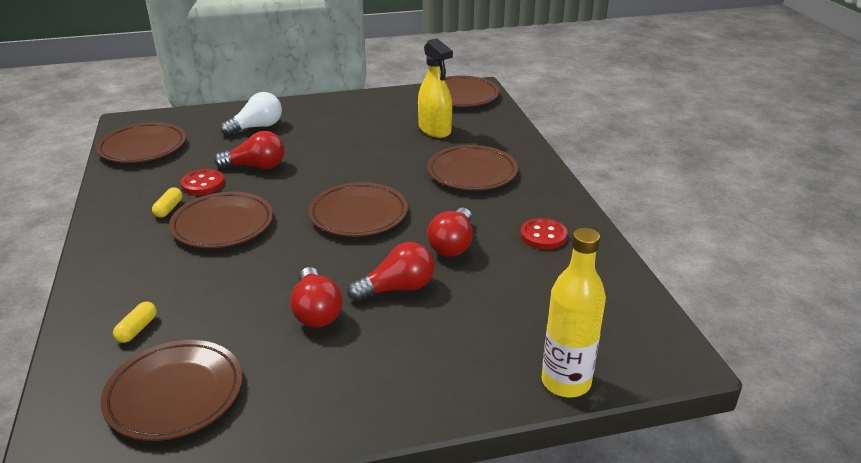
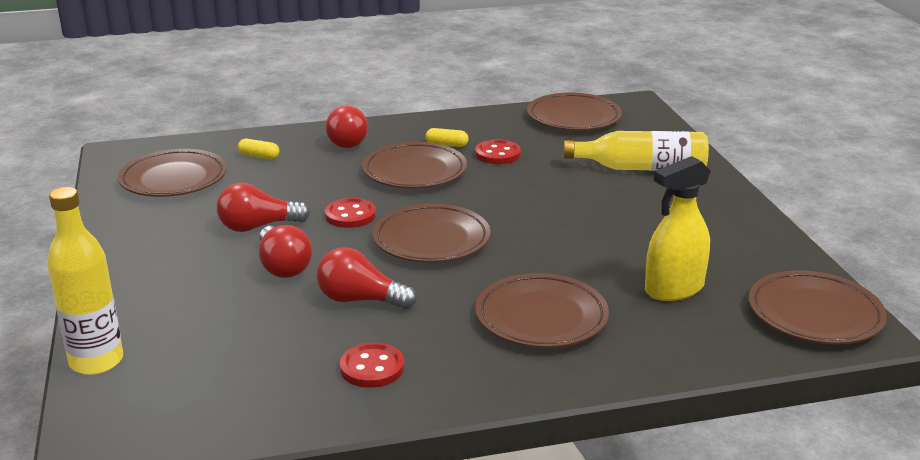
camera: 90 degrees right, 5 degrees down
red light bulb [214,131,285,169] -> red light bulb moved to [326,106,368,148]
white light bulb [220,92,282,136] -> yellow bottle [564,131,709,171]
none -> red button [325,198,376,228]

